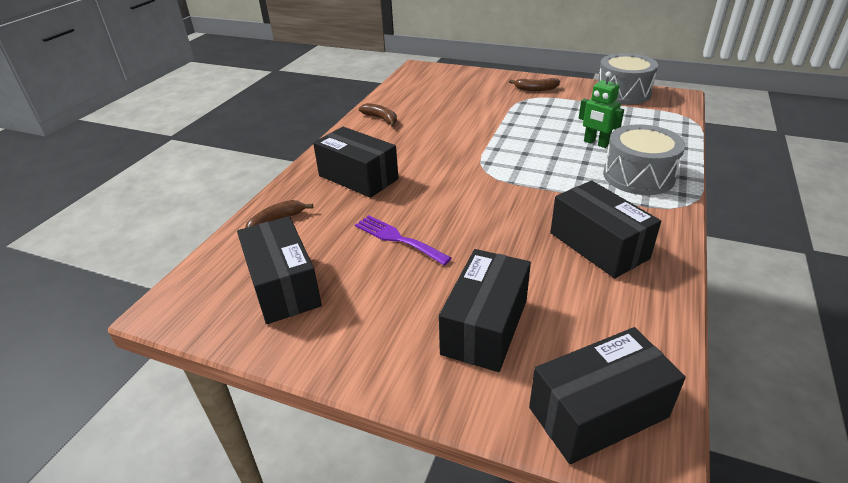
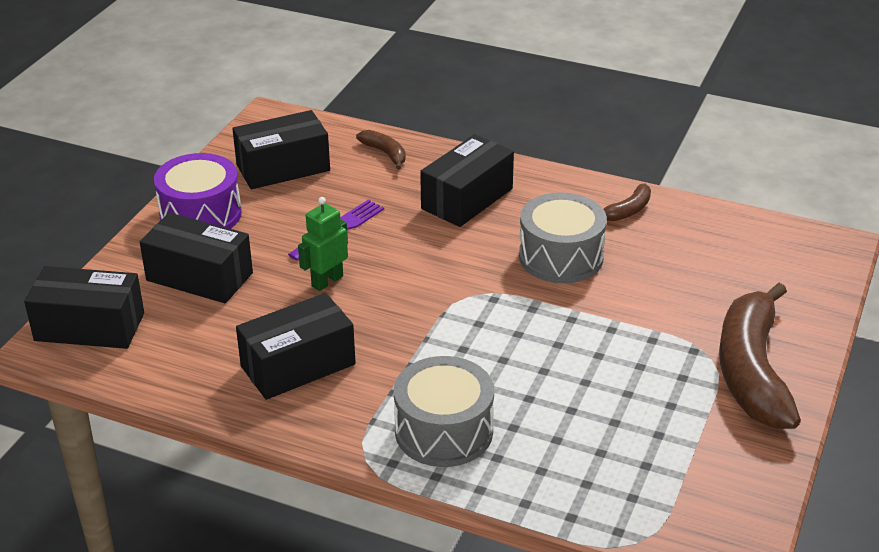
camera: 90 degrees right, 0 degrees up
brown banana [509,78,560,91] -> brown banana [719,283,801,429], size x2.30
black box [529,327,686,464] -> black box turned 60 degrees counterclockwise [24,266,144,349]
green robot [579,71,624,148] -> green robot moved to [298,197,348,291]
grey drum [598,53,658,105] -> grey drum moved to [519,192,607,283]
none -> purple drum [154,153,242,229]

